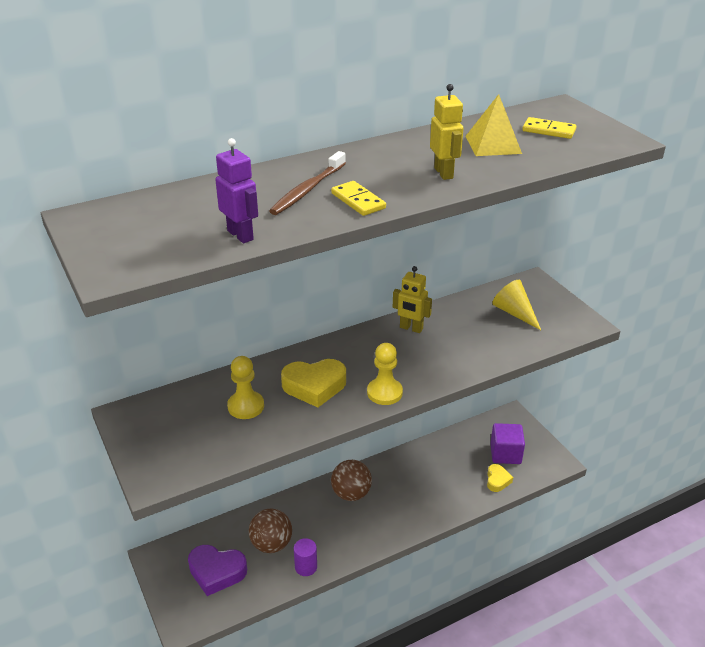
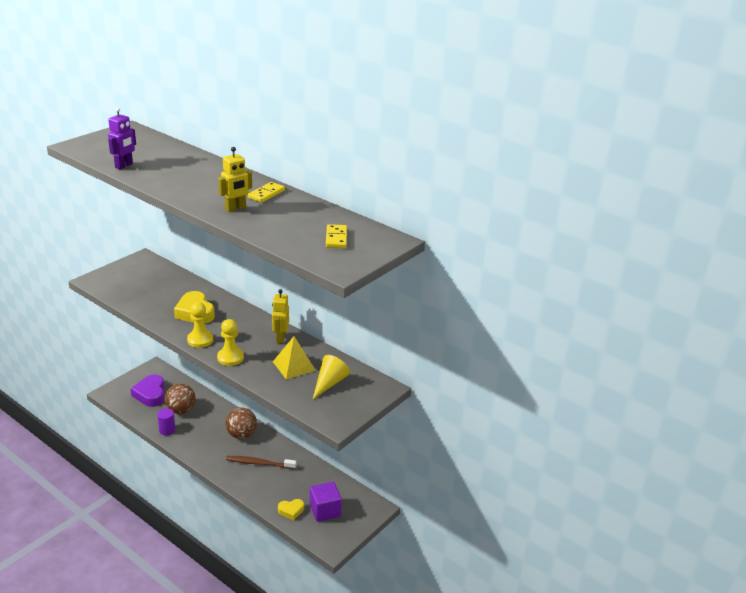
camera: 65 degrees right, 5 degrees down
yellow pawn [227,356,264,419] -> yellow pawn moved to [217,319,244,366]
brown toothbrush [269,151,346,215] -> brown toothbrush moved to [226,456,296,469]
yellow domino [331,181,386,216] -> yellow domino moved to [248,182,285,203]
yellow pyramid [465,94,522,156] -> yellow pyramid moved to [273,336,316,379]

